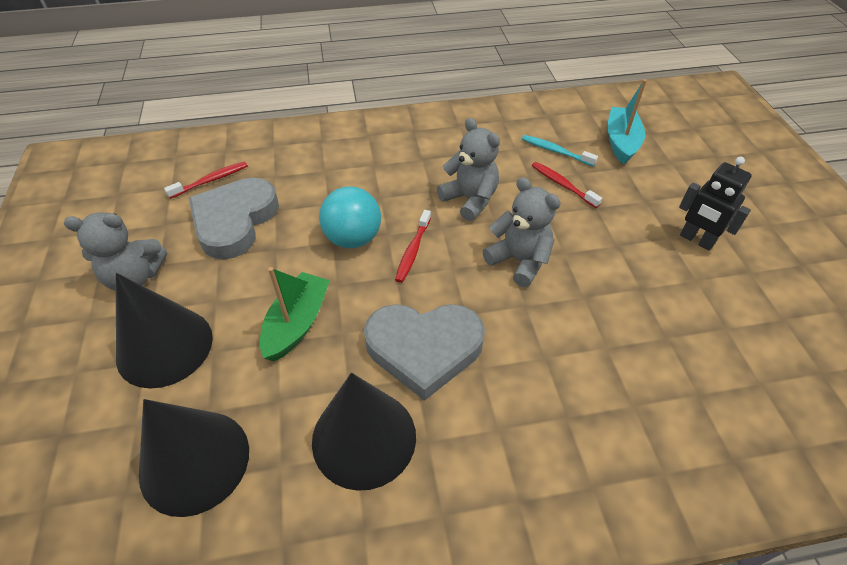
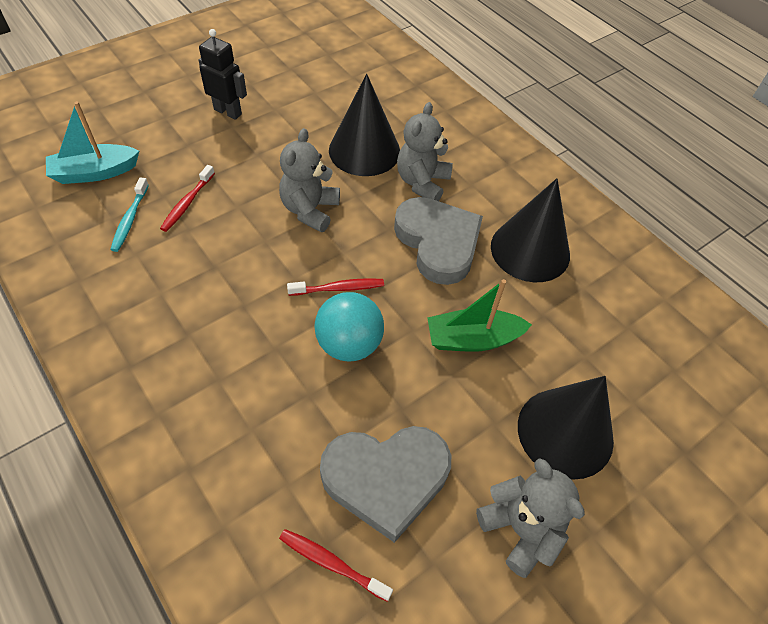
camera: 120 degrees left, 5 degrees up
black cone [139,399,249,517] -> black cone moved to [329,74,400,176]
grey teddy bear [437,118,500,221] -> grey teddy bear moved to [397,102,453,201]
black robot [679,157,752,251] -> black robot turned 75 degrees counterclockwise [199,29,247,120]

